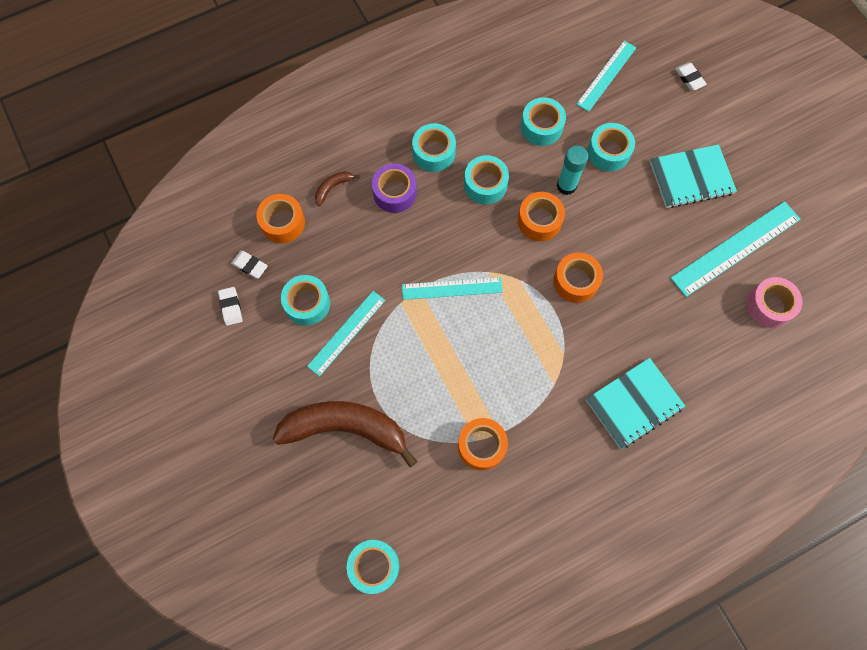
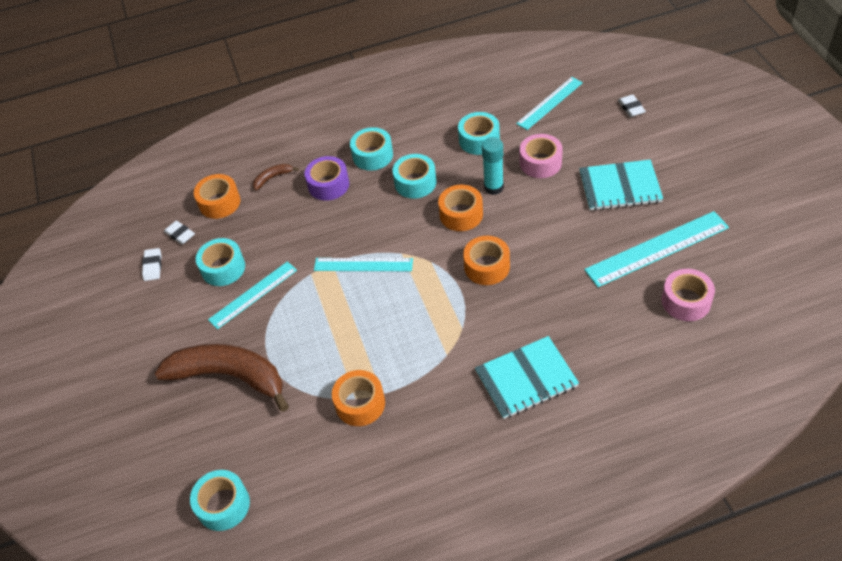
camera: 15 degrees right, 20 degrees down
turquoise tape [587,123,635,172] -> pink tape [520,134,563,178]

